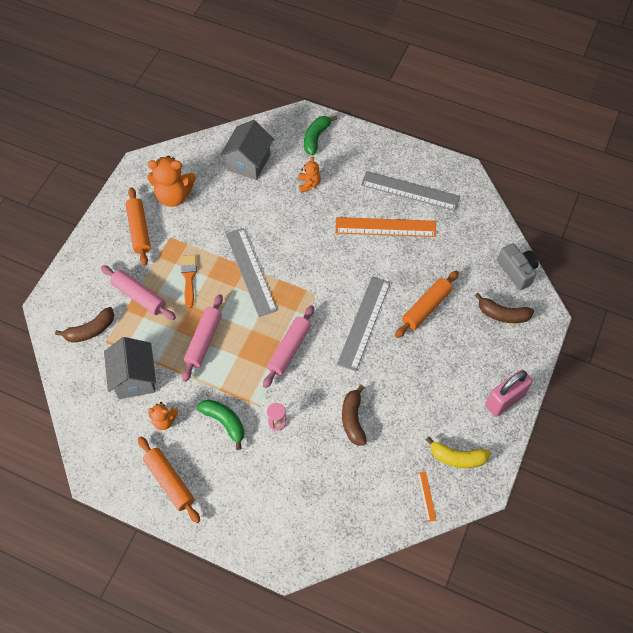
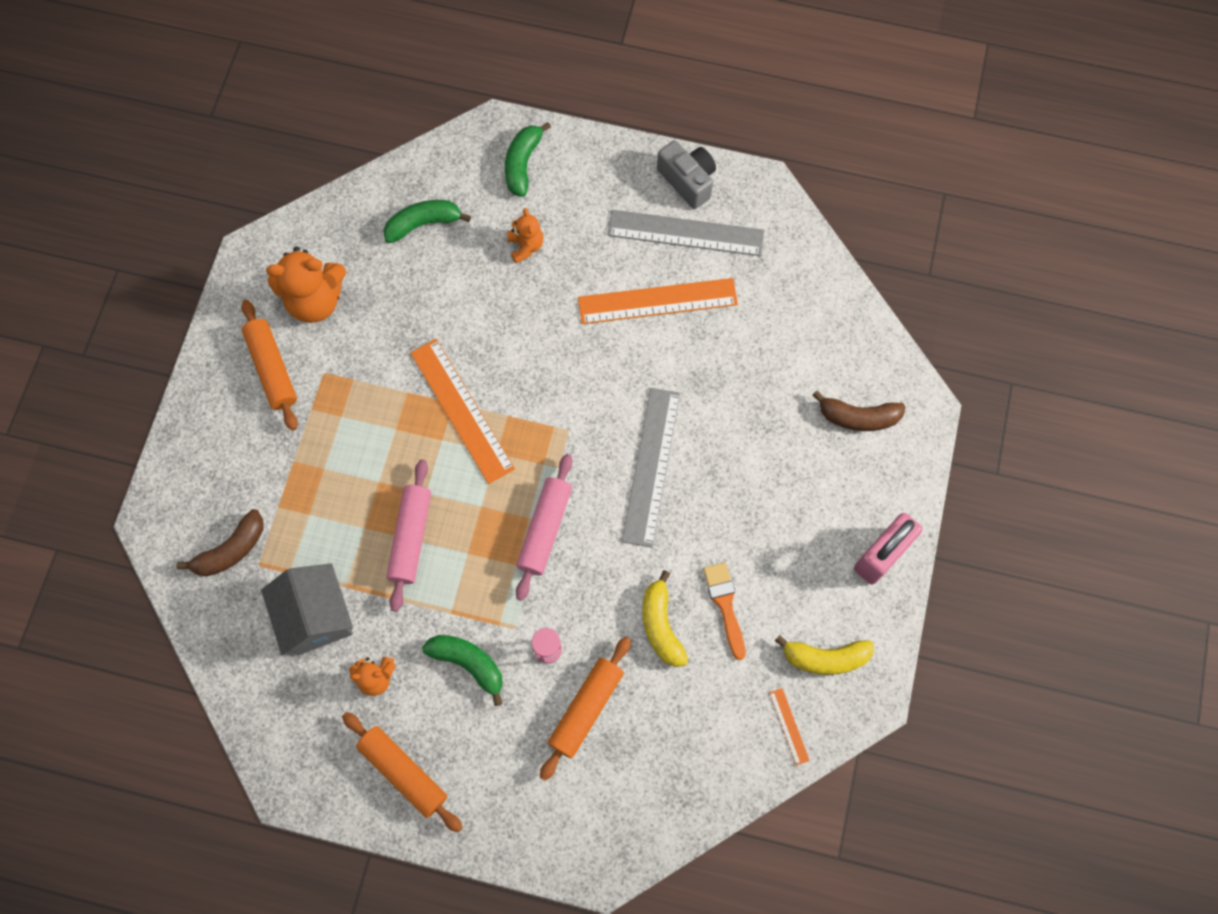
camera: 10 degrees left, 10 degrees up
pink rolling pin [101,265,176,320] -> none
orange brush [181,255,197,308] -> orange brush moved to [703,562,746,660]
grey house [220,120,274,180] -> green banana [384,200,471,243]
grey ruler [226,228,277,317] -> orange ruler [410,339,515,484]
brown banana [342,385,367,446] -> yellow banana [643,570,688,667]
orange rolling pin [395,270,459,338] -> orange rolling pin moved to [540,637,631,781]
grey camera [497,243,539,290] -> grey camera moved to [657,140,716,209]

